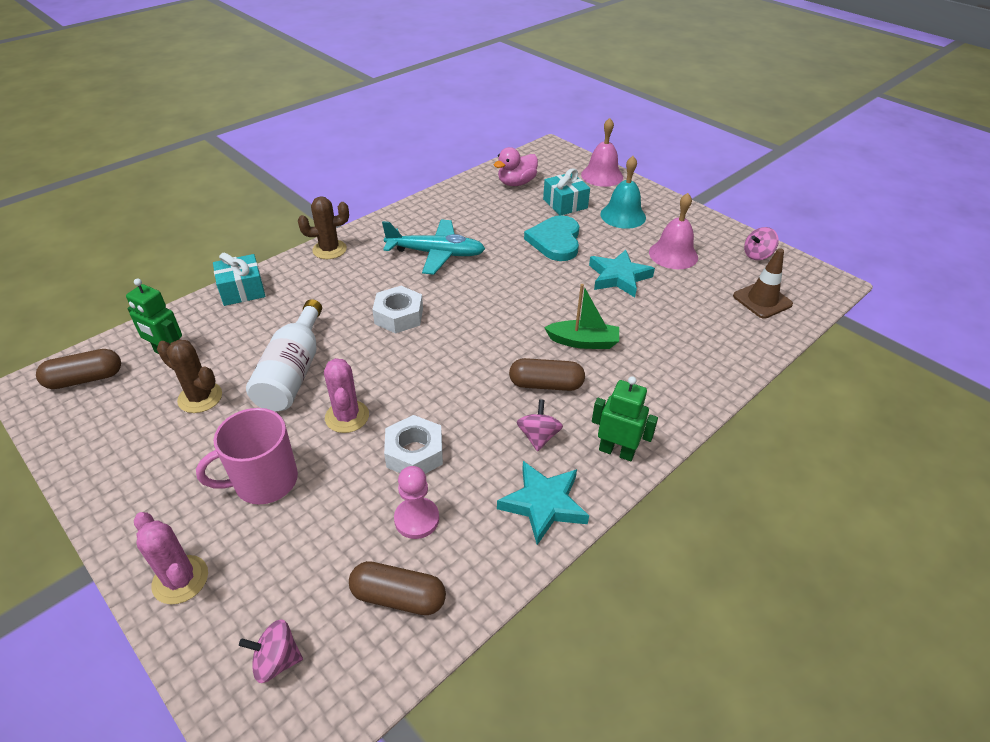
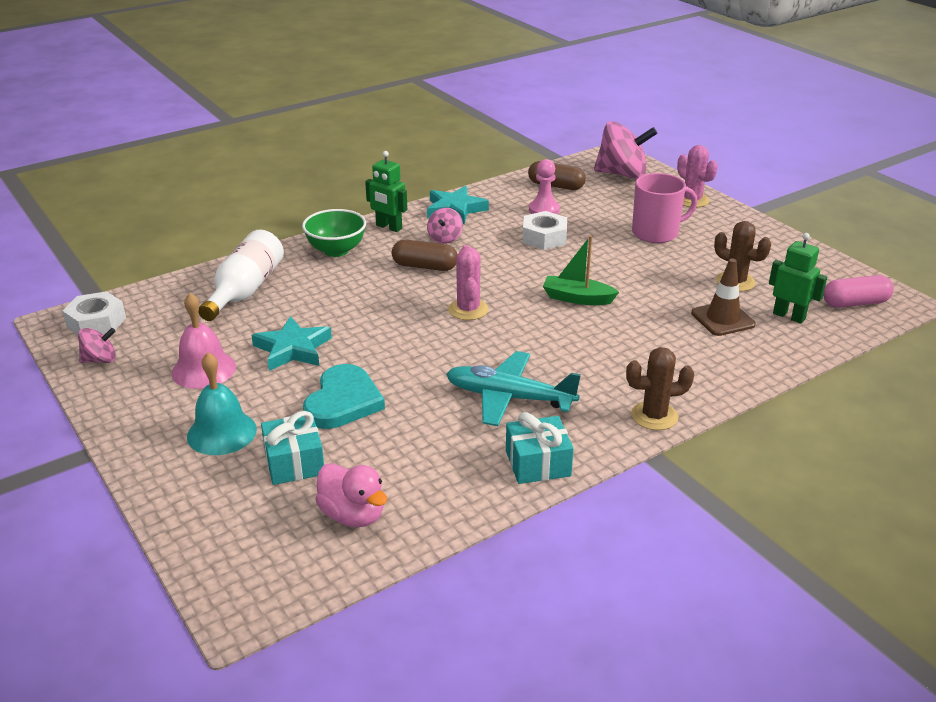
camera: 170 degrees left, 10 degrees down
brown capsule [36,349,121,389] -> pink capsule [823,275,894,308]
turquoise gift [213,253,265,306] -> turquoise gift moved to [506,412,574,484]
pink spinning top [239,619,303,683] -> pink spinning top [594,121,657,179], size x1.98
white bottle [246,299,322,411] -> white bottle moved to [198,230,284,321]
pink cactus [324,358,369,433] -> pink cactus moved to [448,245,488,320]
white nut [372,286,423,334] -> white nut moved to [63,291,126,335]
pink duck [494,147,538,186] -> pink duck turned 75 degrees clockwise [315,463,387,527]
green boat [544,284,619,349] -> green boat moved to [543,235,619,305]
pink bell [581,118,623,187] -> none
brown traffic cone [733,248,793,319] -> brown traffic cone moved to [691,259,756,336]
none -> green bowl [302,209,366,257]

